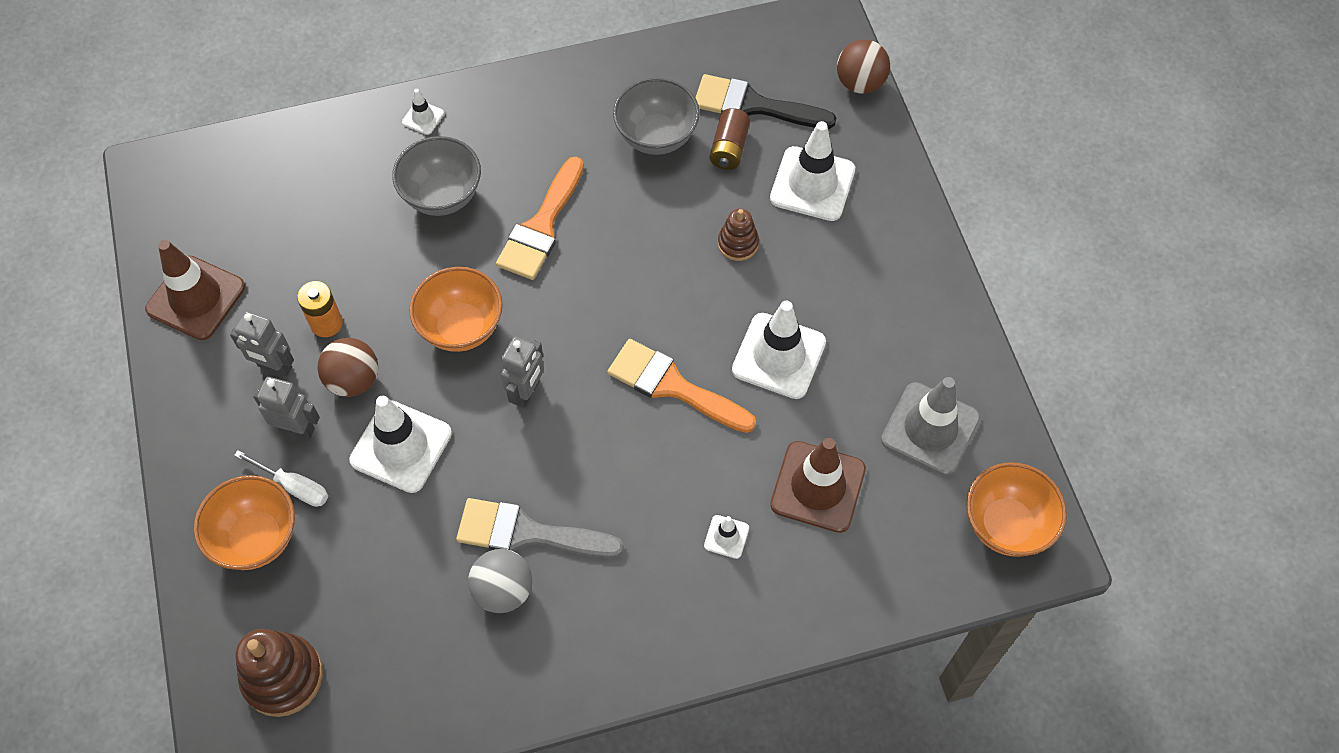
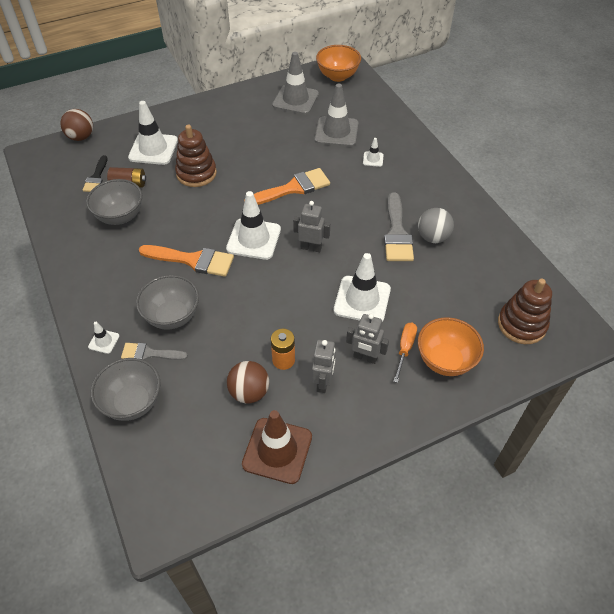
camera: 100 degrees left, 10 degrees down
white screwdriver [234,450,328,507] -> orange screwdriver [393,322,417,383]
grey robot [253,377,320,439] -> grey robot turned 75 degrees counterclockwise [346,314,389,364]
brown ball [317,338,378,397] -> brown ball moved to [227,361,269,404]
orange bowl [409,267,503,352] -> none
orange brush [607,339,756,433] -> orange brush turned 135 degrees counterclockwise [244,168,330,205]
black brush [695,74,836,129] -> black brush [83,155,107,192], size x0.61
brown stacking toy [718,209,759,261] -> brown stacking toy [175,125,217,187], size x1.70
white traffic cone [732,301,826,399] -> white traffic cone moved to [226,191,281,260]
brown traffic cone [770,438,866,533] -> grey traffic cone [315,83,358,147]
none -> grey bowl [91,358,161,421]
none -> grey brush [121,343,188,360]

